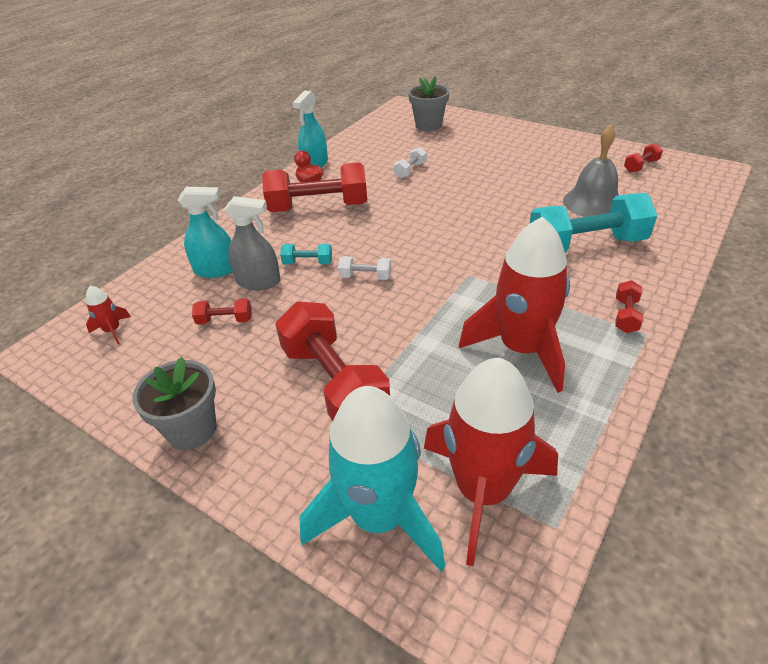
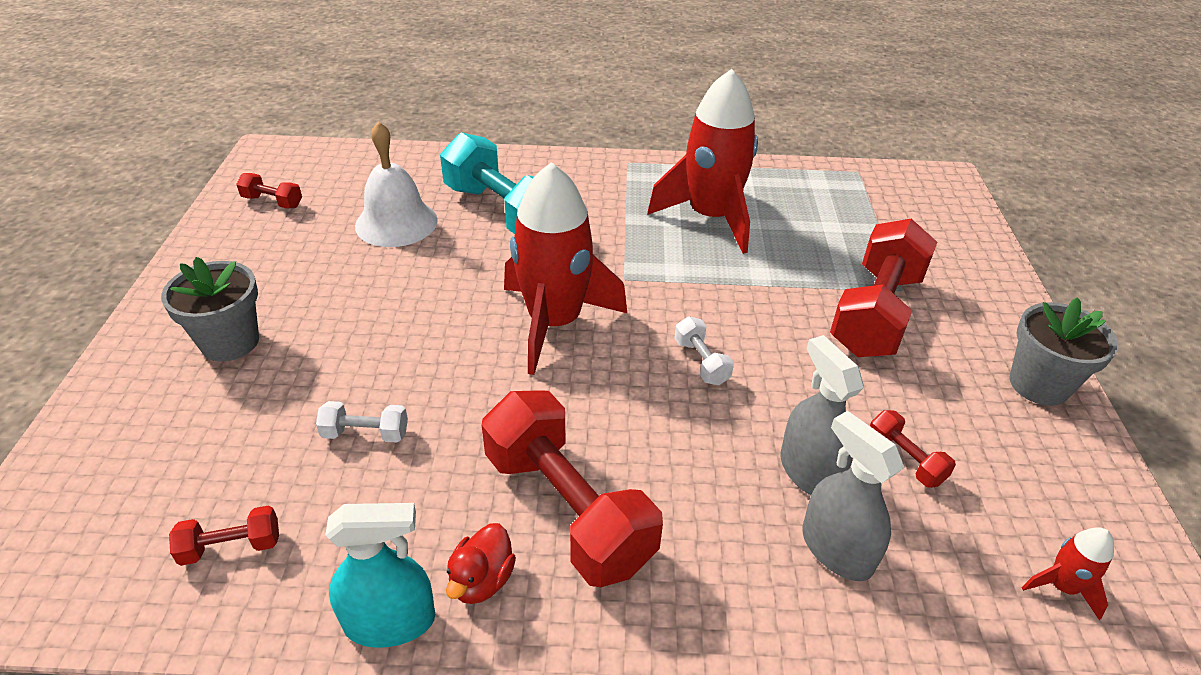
camera: 125 degrees left, 0 degrees up
turquoise spray bottle [178,187,233,278] -> grey spray bottle [802,411,905,581]
turquoise dumbbell [280,244,332,264] -> none
turquoise rocket [299,386,445,571] -> none
grey flower pot [408,76,449,131] -> grey flower pot moved to [161,257,259,361]
red rocket [424,358,558,566] -> red rocket moved to [504,162,628,375]
grey bell [563,125,619,217] -> white bell [355,121,438,247]
red dumbbell [615,280,643,333] -> red dumbbell moved to [169,505,279,566]

